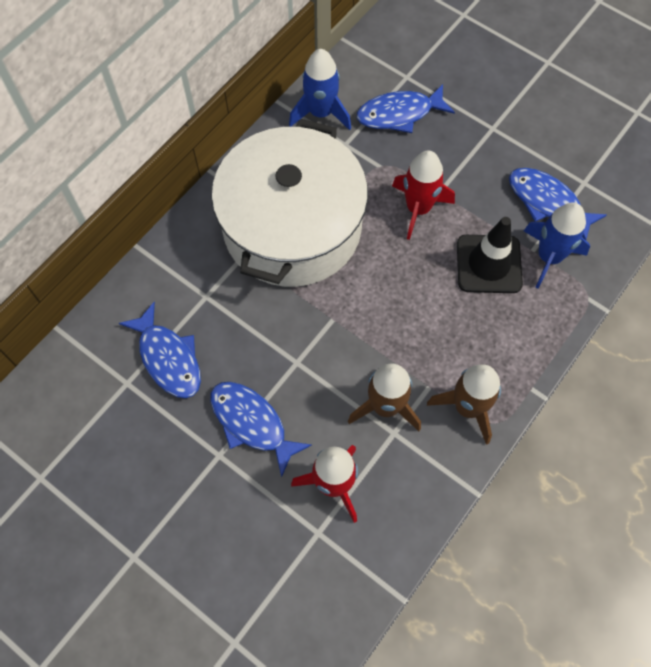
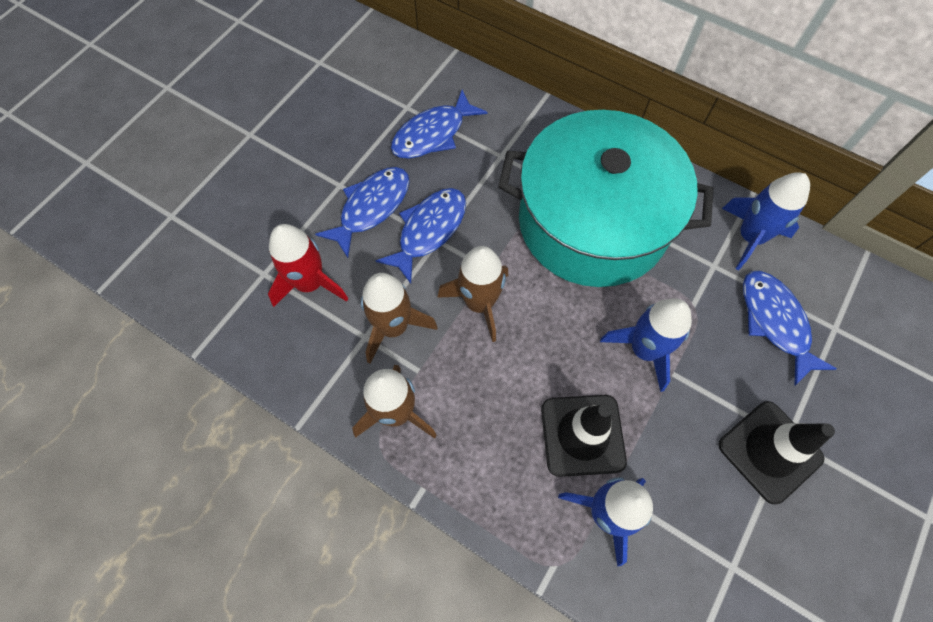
camera: 85 degrees right, 0 degrees up
white pot [211,119,368,287] -> turquoise pot [498,110,714,287]
red rocket [392,151,455,240] -> blue rocket [600,298,692,392]
blue fish [509,168,607,240] -> blue fish moved to [376,188,466,284]
none -> brown rocket [437,246,508,342]
none -> black traffic cone [719,401,835,504]

